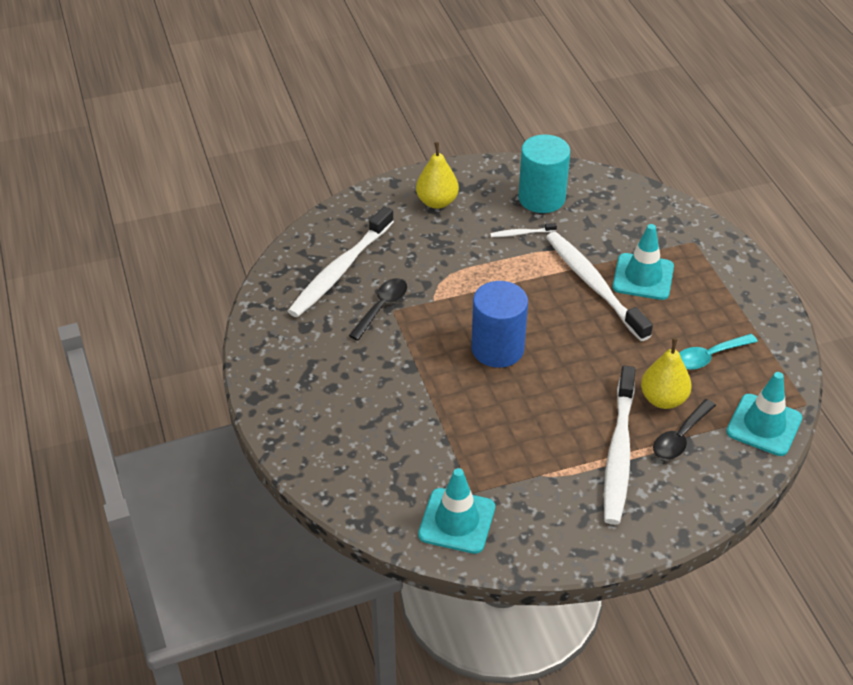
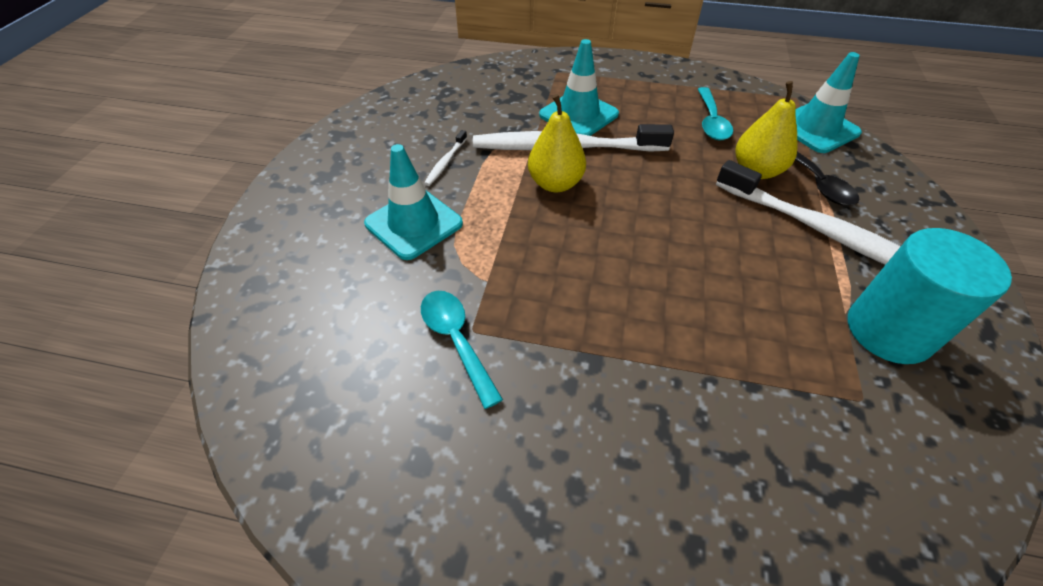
camera: 60 degrees left, 5 degrees up
white toothbrush [288,206,394,317] -> none
black spoon [349,278,407,340] -> turquoise spoon [421,291,503,409]
yellow pear [416,142,459,209] -> yellow pear moved to [528,94,586,192]
turquoise traffic cone [418,468,495,554] -> turquoise traffic cone moved to [364,144,463,260]
blue cylinder [471,281,528,368] -> none
turquoise cylinder [518,134,570,213] -> turquoise cylinder moved to [848,228,1012,364]

